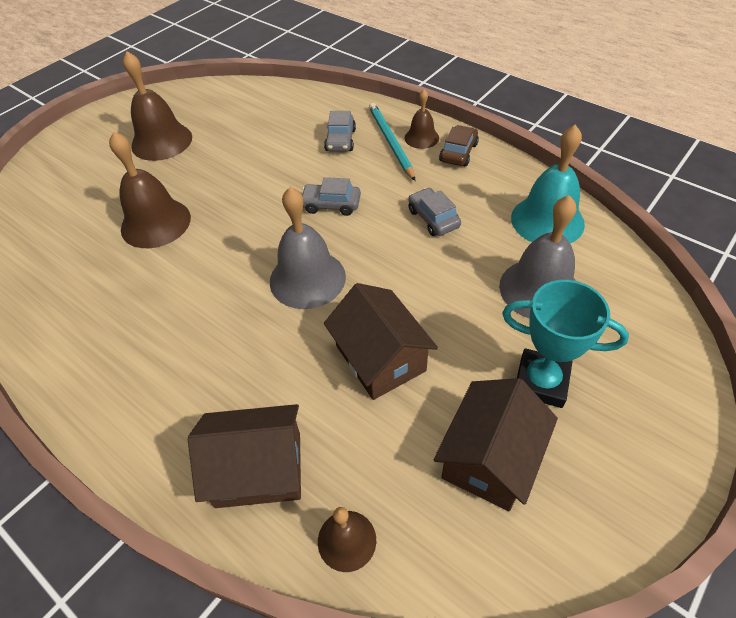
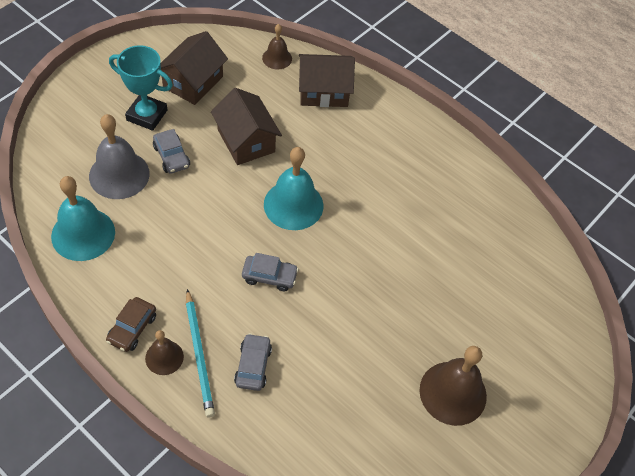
camera: 175 degrees right, 5 degrees up
brown bell [109,131,191,248] -> none
grey bell [270,187,346,309] -> turquoise bell [264,147,323,230]
grey car [408,188,461,236] -> grey car moved to [153,129,190,174]

